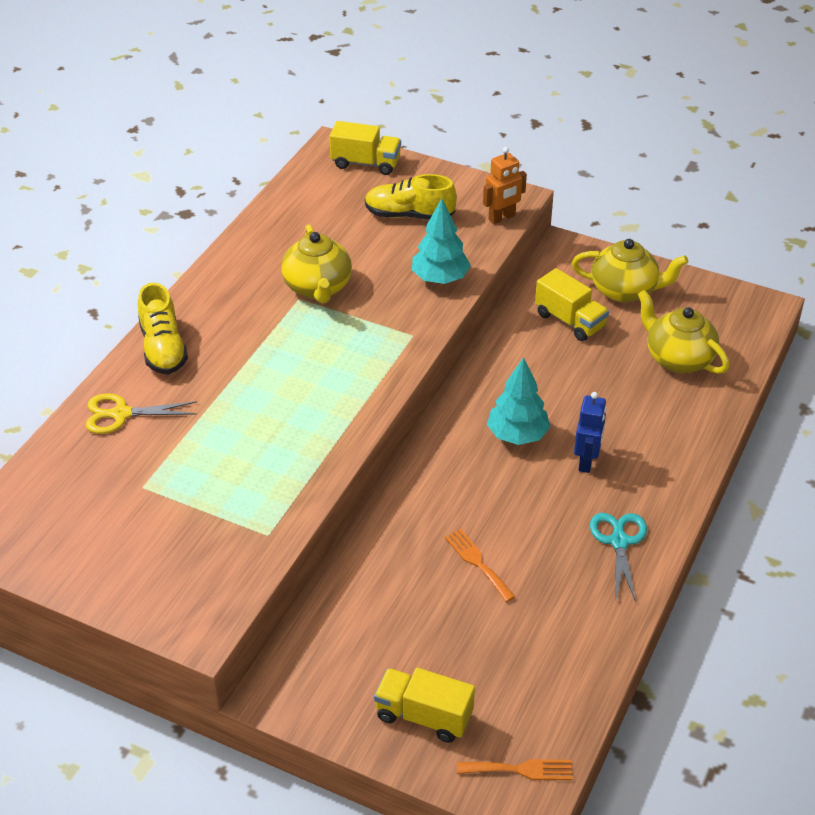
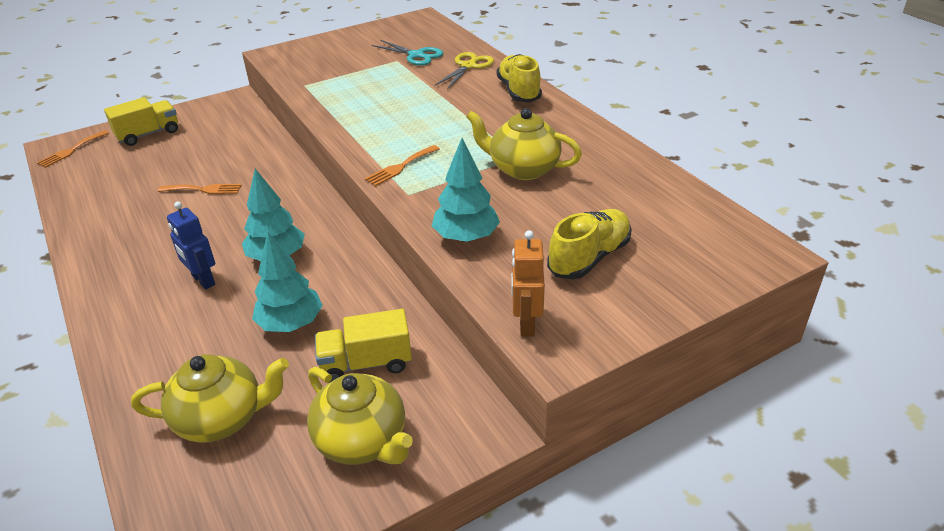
camera: 125 degrees right, 5 degrees down
yellow shoe [138,283,188,374] -> yellow shoe turned 60 degrees clockwise [497,54,542,102]
yellow truck [330,121,401,175] -> none
yellow teapot [572,239,688,303] -> yellow teapot turned 90 degrees counterclockwise [307,367,413,465]
turquoise scissors [590,513,647,602] -> turquoise scissors moved to [372,40,443,66]
none -> turquoise tree [252,232,323,332]
none -> orange fork [365,145,440,186]

